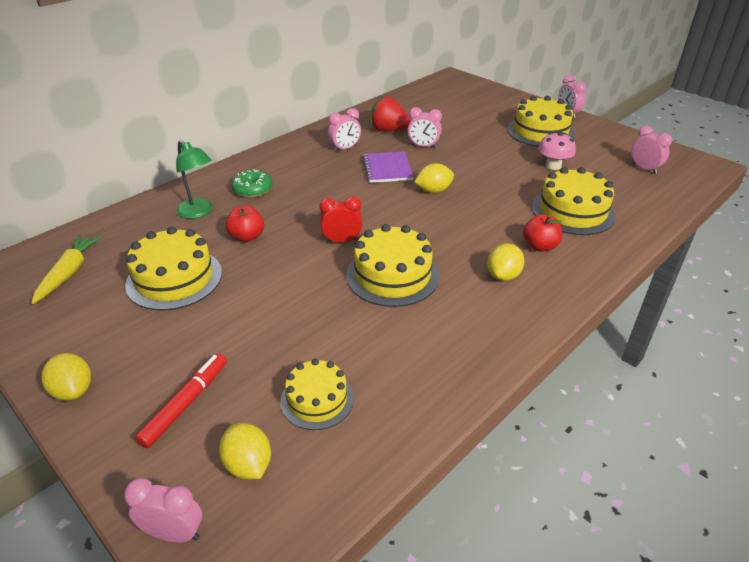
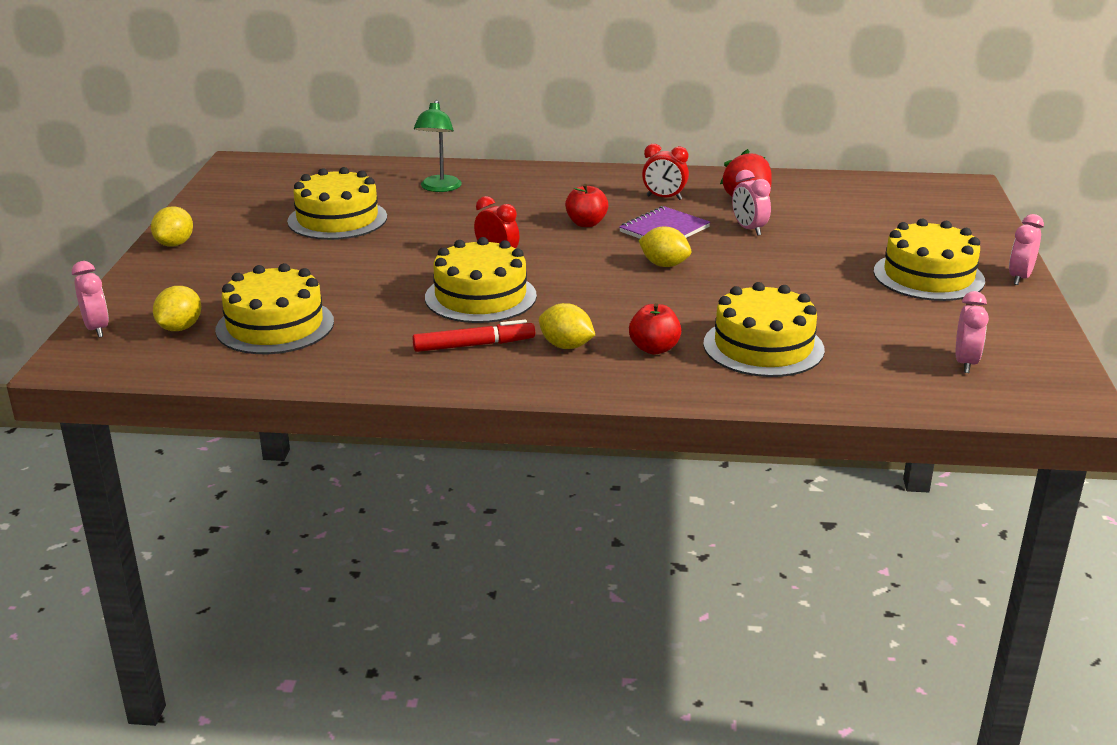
camera: 50 degrees right, 10 degrees down
yellow carrot [32,235,102,304] -> none
red marker [135,354,227,448] -> red marker moved to [413,320,535,352]
red apple [226,206,264,242] -> red apple moved to [565,184,608,227]
green donut [231,169,272,198] -> none
yellow cake [280,359,354,430] -> yellow cake [215,263,334,354], size x1.59
pink clock [328,108,361,152] -> red clock [642,144,689,200]
yellow lemon [487,244,524,281] -> yellow lemon turned 45 degrees clockwise [539,303,595,349]
pink mushroom [538,132,576,170] -> none

